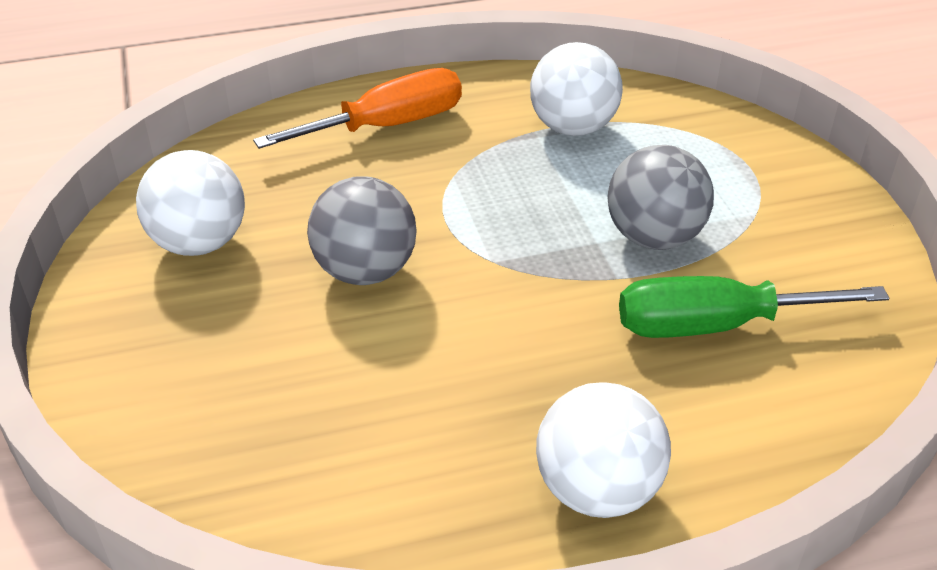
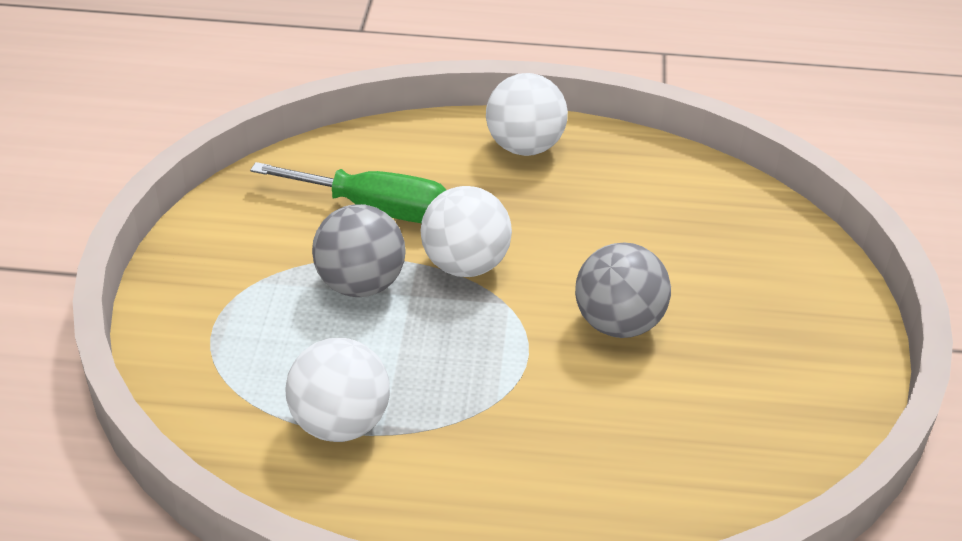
camera: 160 degrees left, 0 degrees up
white ball [136,150,245,256] -> white ball moved to [421,186,512,277]
orange screwdriver [253,68,462,149] -> none

